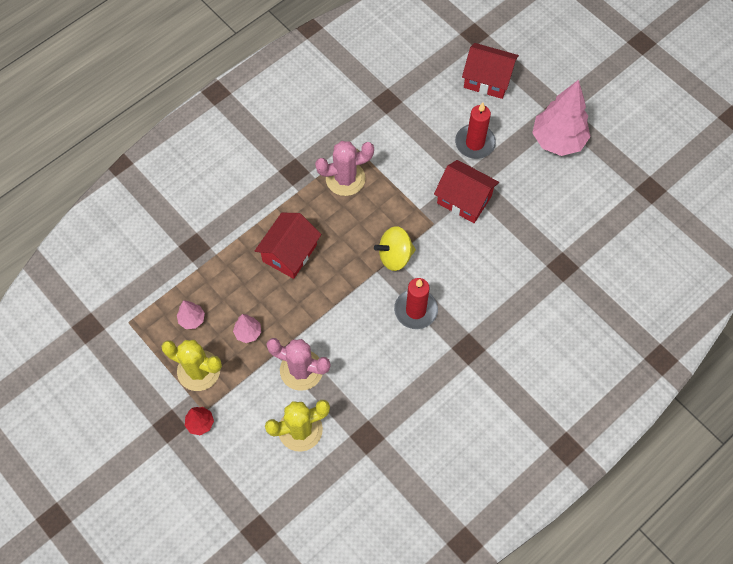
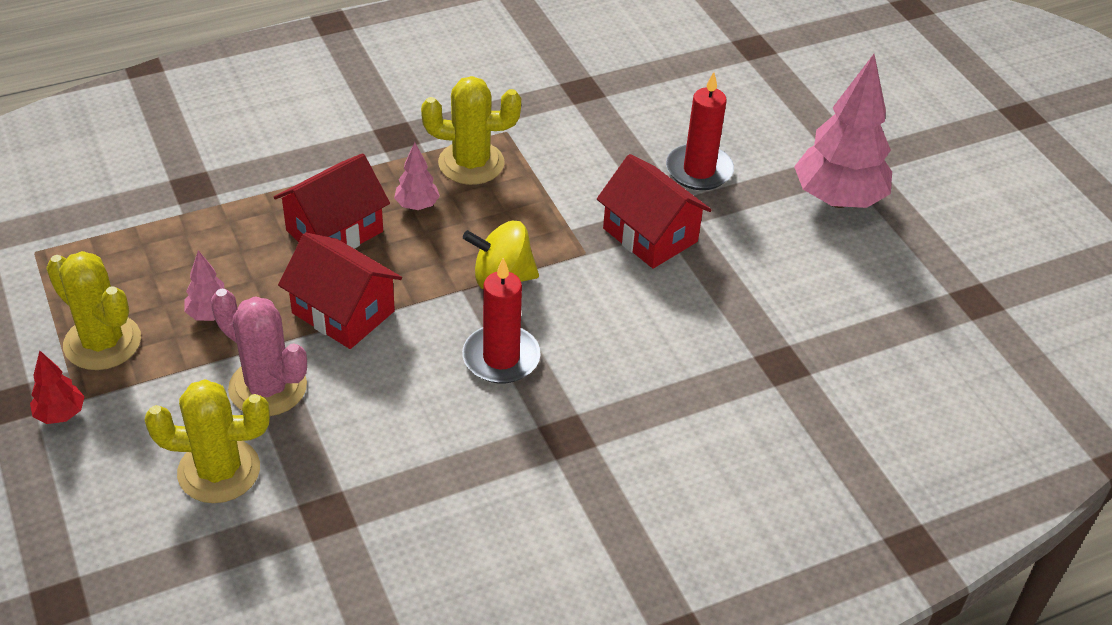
camera: 15 degrees right, 20 degrees down
pink tree [177,300,205,329] -> pink tree moved to [394,142,440,210]
pink cactus [315,141,374,196] -> yellow cactus [421,76,521,185]
red house [462,43,519,99] -> red house moved to [278,232,402,349]

